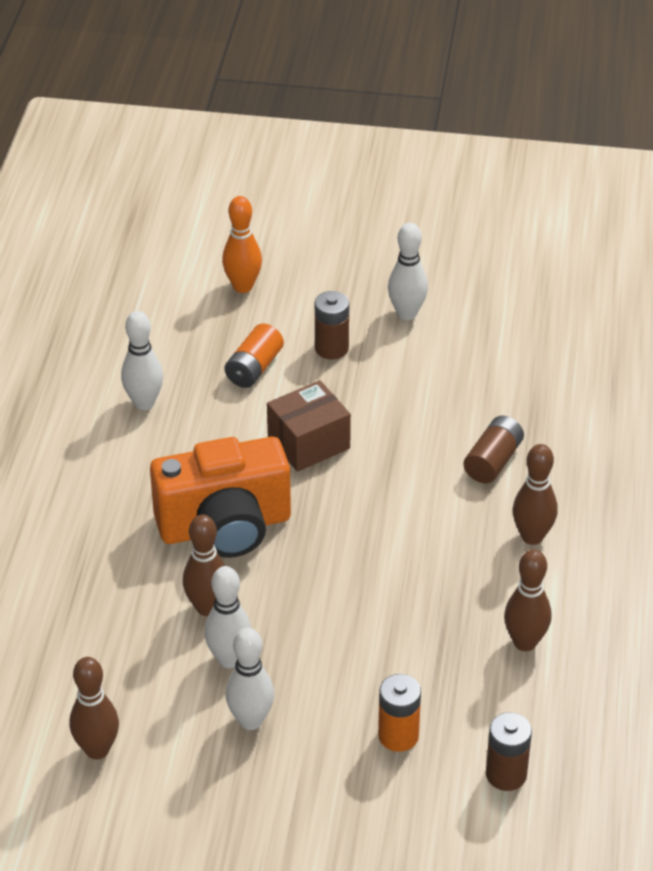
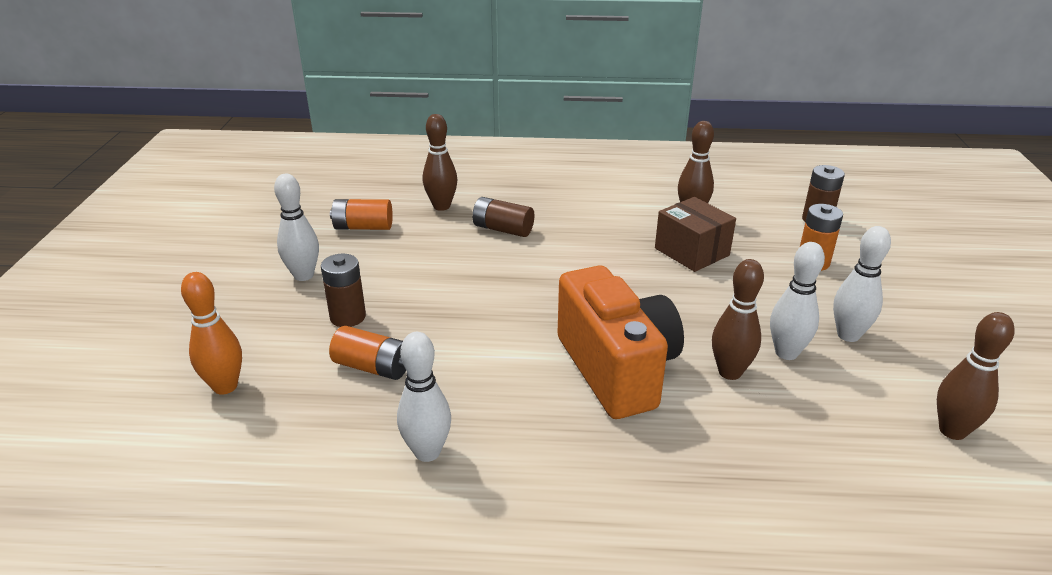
camera: 95 degrees left, 10 degrees down
brown box [267,380,351,472] -> brown box moved to [655,197,736,272]
brown bowling pin [513,444,558,545] -> brown bowling pin moved to [423,114,458,211]
none -> orange battery [330,199,393,230]

